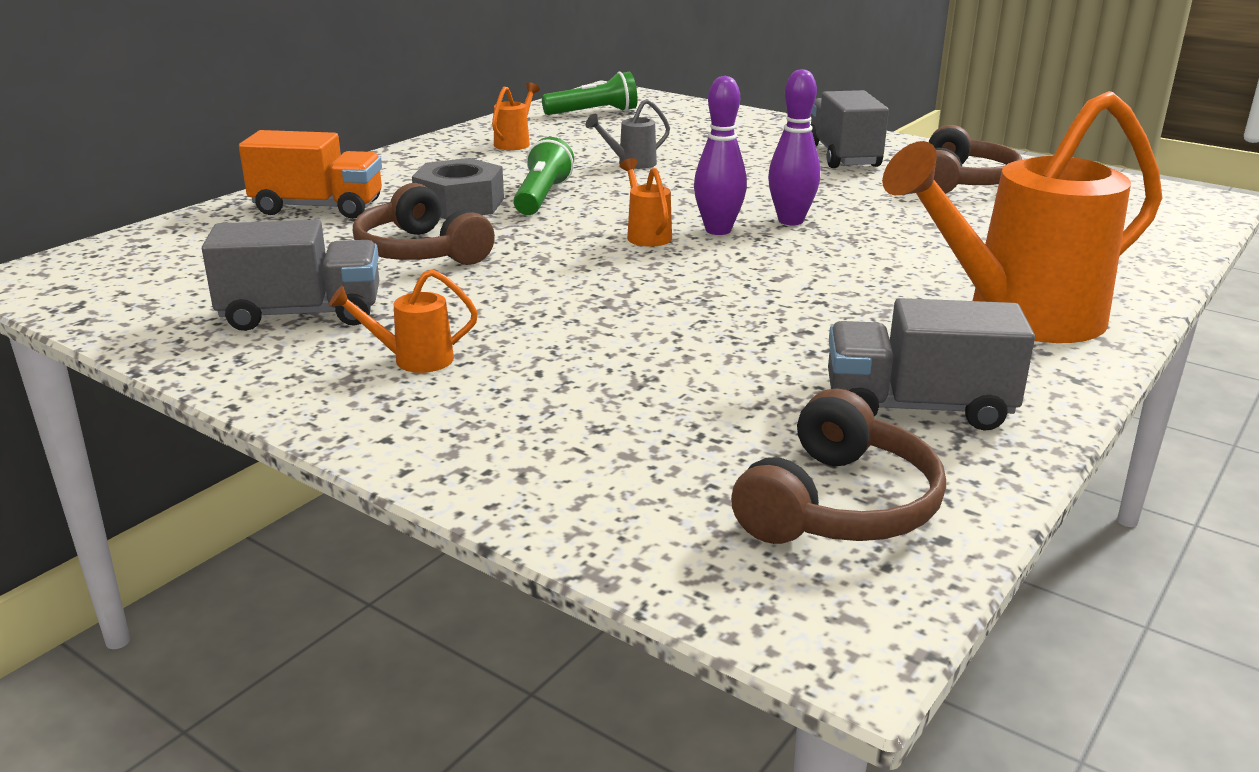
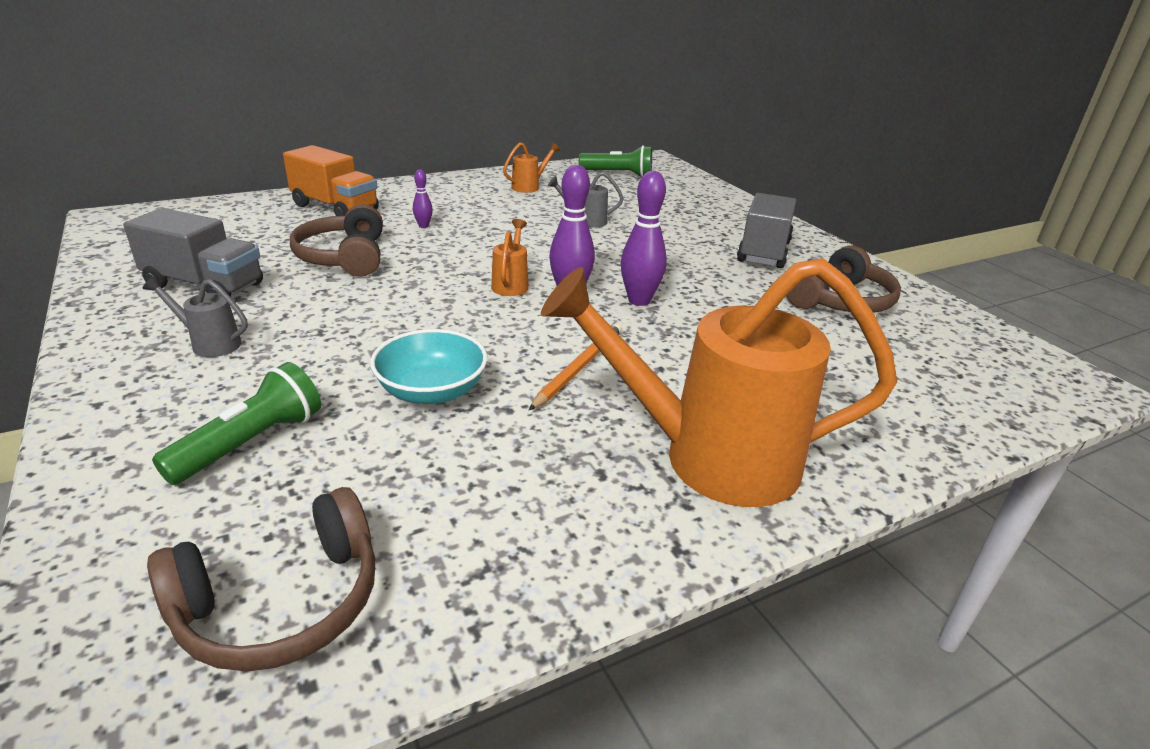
camera: 25 degrees right, 5 degrees up
orange watering can [329,269,478,373] -> grey watering can [142,275,248,357]
grey nut [412,158,504,219] -> purple bowling pin [413,170,433,228]
green flashlight [513,137,574,215] -> green flashlight moved to [152,362,321,485]
grey truck [828,298,1035,431] -> none
none -> turquoise bowl [370,329,487,404]
none -> orange pencil [529,323,622,410]

